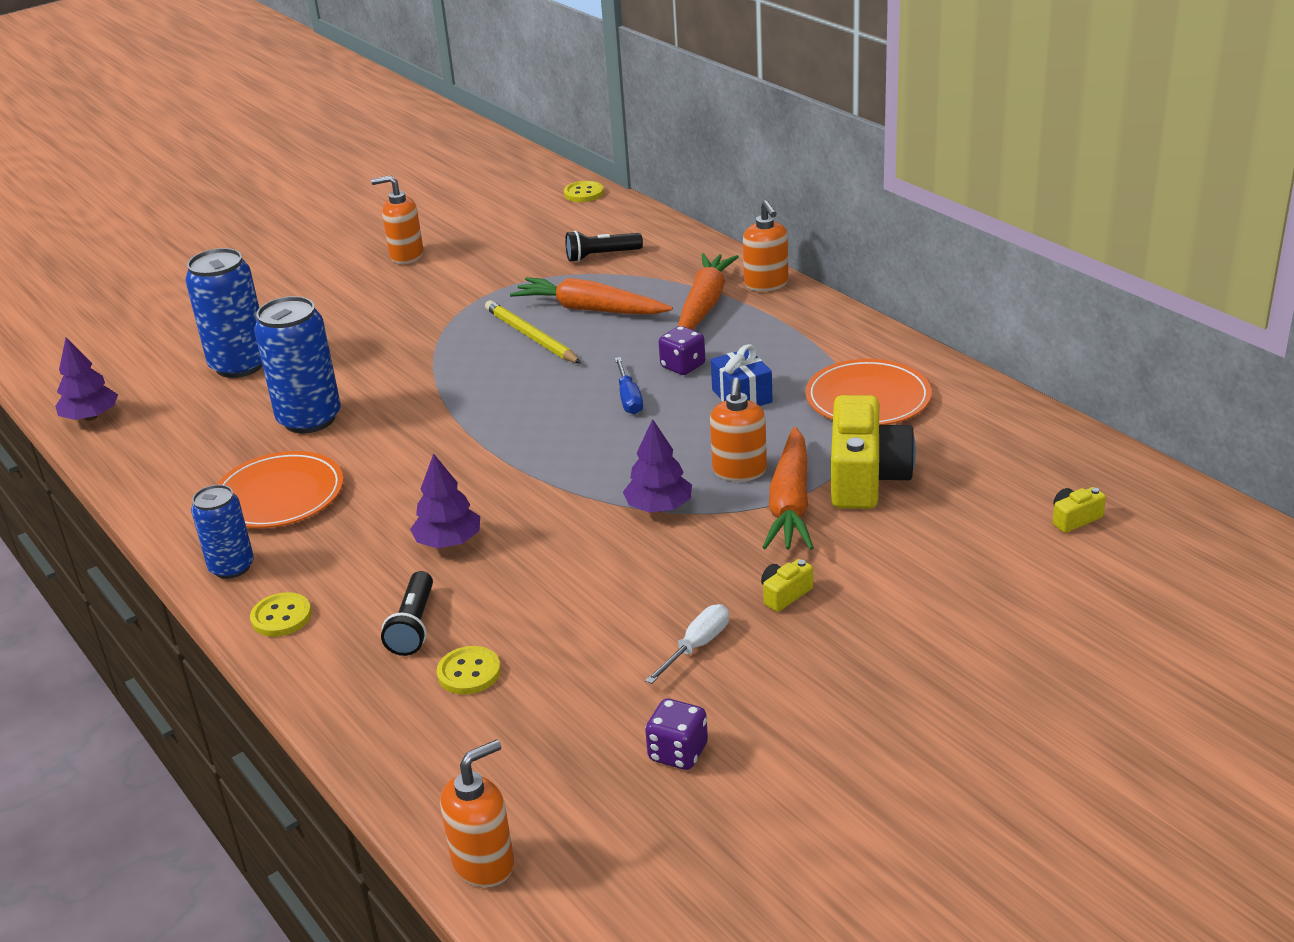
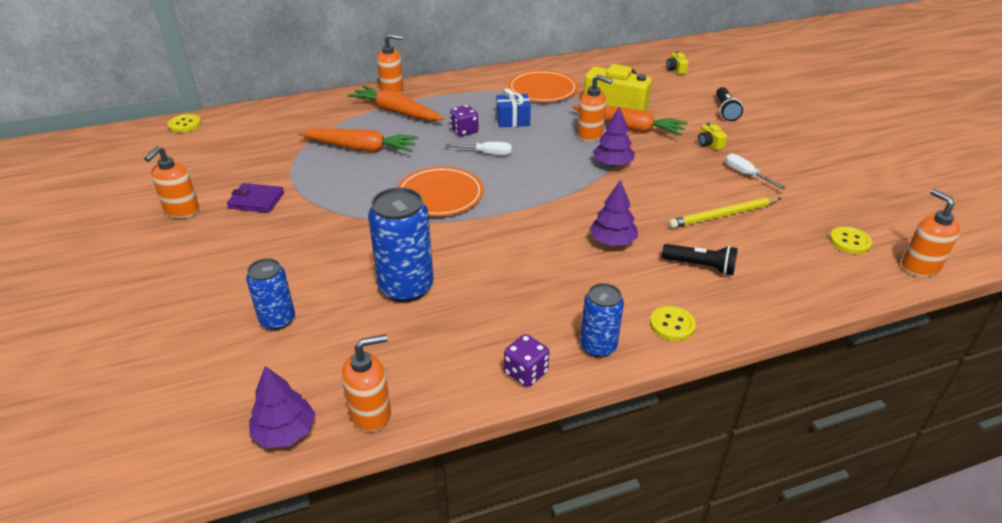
camera: 75 degrees left, 5 degrees up
blue can [185,248,263,378] -> blue can [246,258,295,330], size x0.62
orange plate [216,451,344,528] -> orange plate moved to [397,166,484,216]
yellow button [437,646,501,695] -> yellow button moved to [829,226,872,254]
yellow pencil [485,300,581,364] -> yellow pencil moved to [668,197,781,228]
orange carrot [510,277,673,314] -> orange carrot turned 120 degrees counterclockwise [299,128,418,152]
black flashlight [565,231,643,262] -> black flashlight moved to [716,87,743,121]
blue screwdriver [615,357,643,414] -> white screwdriver [445,142,512,155]
purple dice [645,699,708,770] -> purple dice moved to [504,334,549,387]
none -> purple wallet [227,183,284,213]
none -> orange soap dispenser [342,334,391,432]

